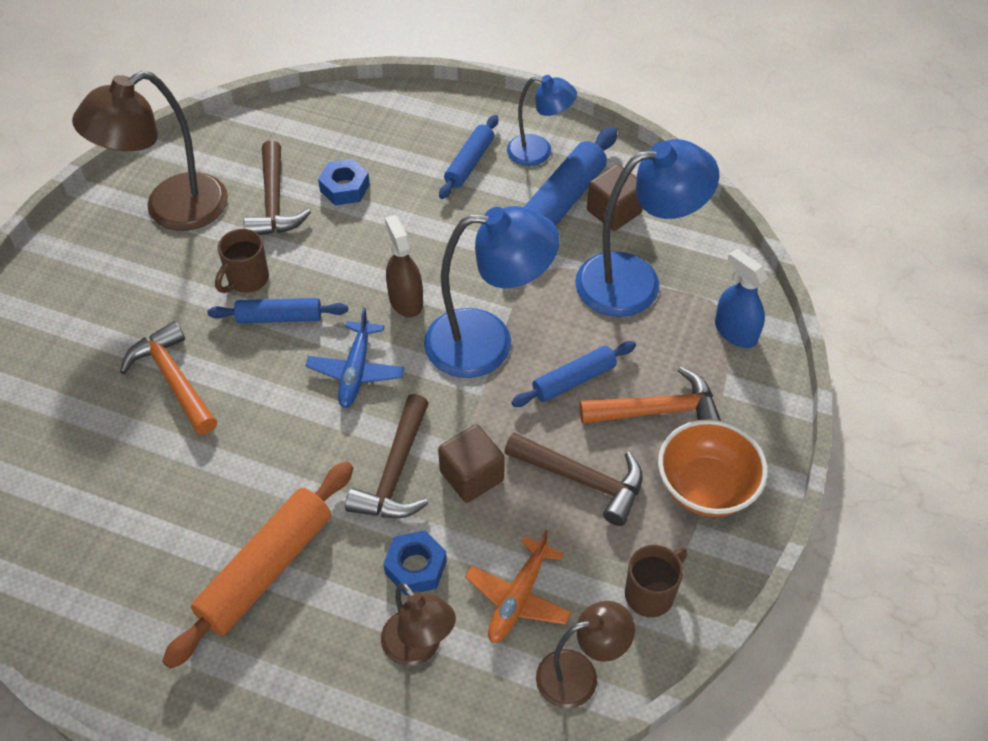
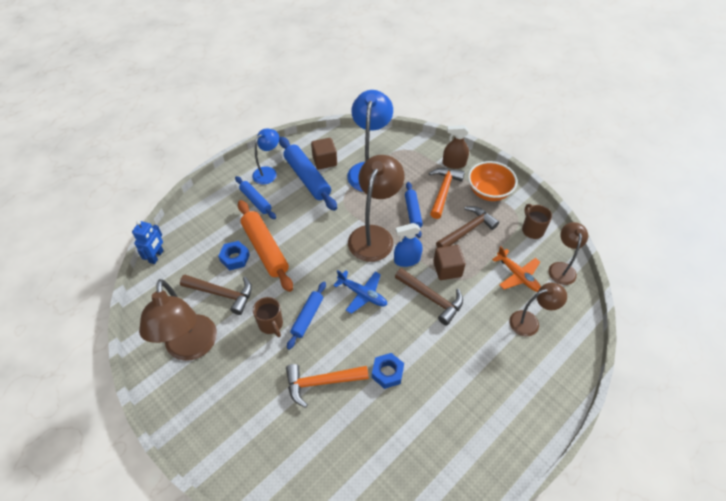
camera: 65 degrees left, 0 degrees up
orange rolling pin [162,461,353,669] -> orange rolling pin moved to [238,200,293,292]
blue nut [383,531,447,595] -> blue nut moved to [372,353,404,389]
brown spray bottle [385,215,423,318] -> brown spray bottle moved to [442,125,469,169]
blue lamp [424,206,560,378] -> brown lamp [348,155,405,262]
blue spray bottle [715,249,768,348] -> blue spray bottle moved to [394,223,423,267]
none -> blue robot [132,220,164,264]

